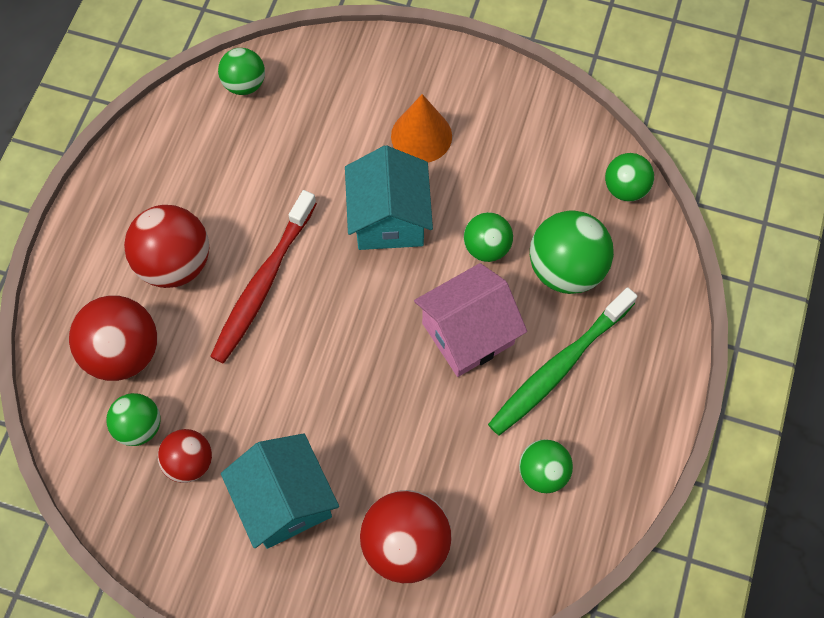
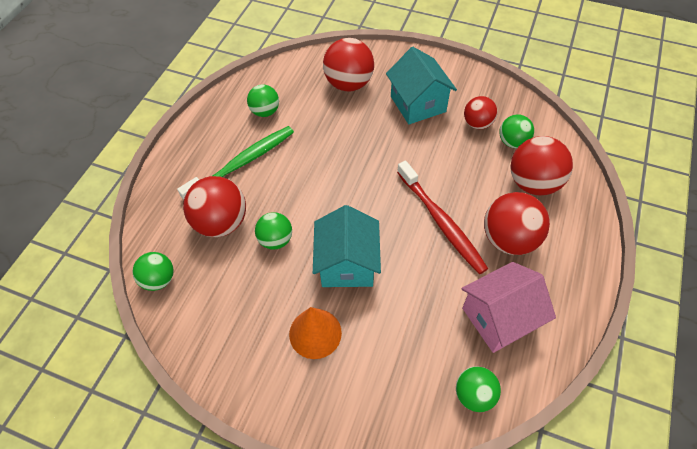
camera: 175 degrees left, 10 degrees down
red toothbrush [210,190,317,363] -> red toothbrush turned 120 degrees clockwise [397,161,488,274]
pink house [414,263,527,377] -> pink house moved to [462,262,556,353]
green ball [530,210,614,294] -> red ball [183,176,246,237]

